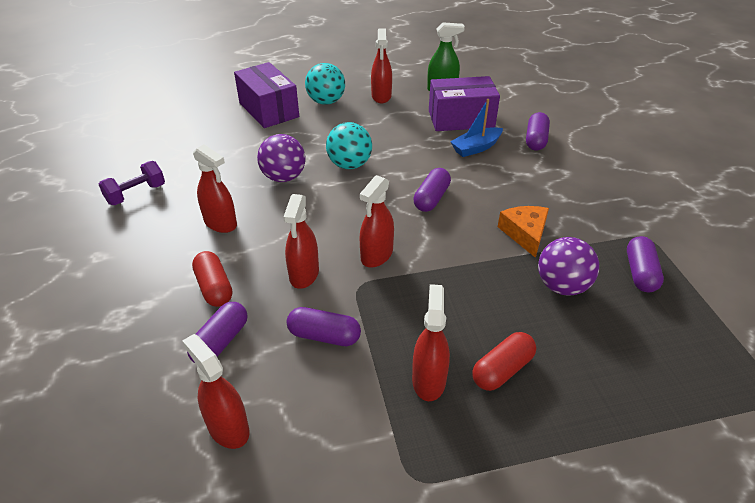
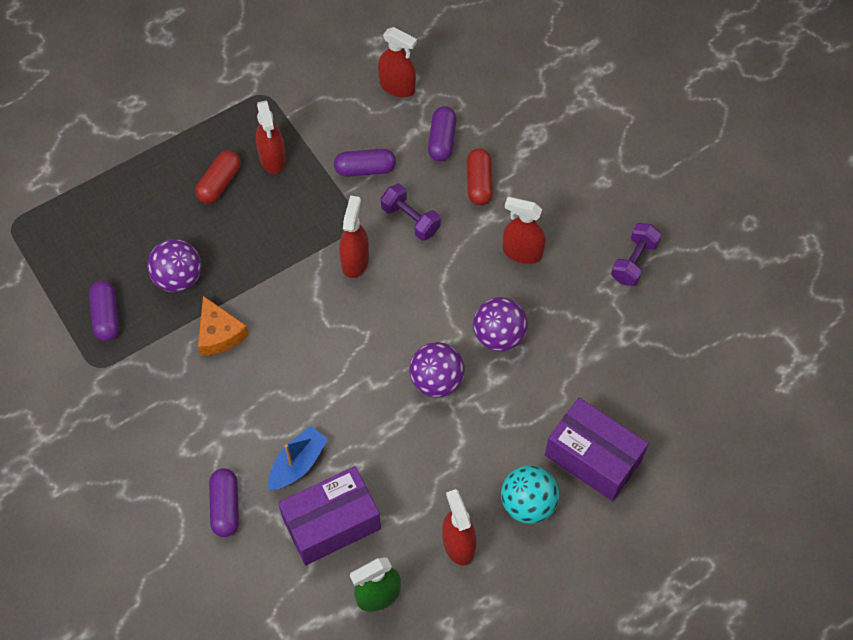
camera: 160 degrees right, 20 degrees up
red capsule [192,251,232,307] -> red capsule turned 45 degrees clockwise [466,148,493,205]
red spray bottle [283,194,319,289] -> purple dumbbell [381,183,441,241]
turquoise ball [326,122,372,169] -> purple ball [409,342,465,397]
purple capsule [413,168,451,212] -> none

